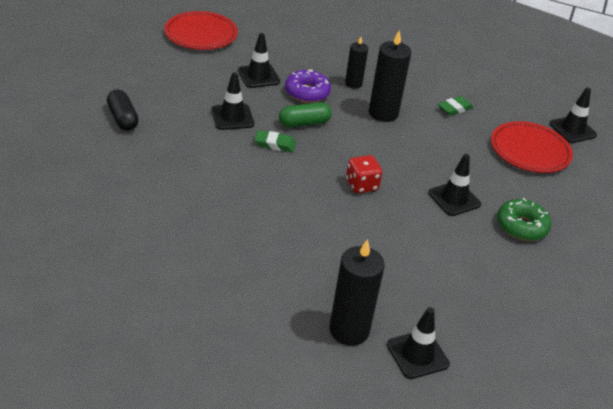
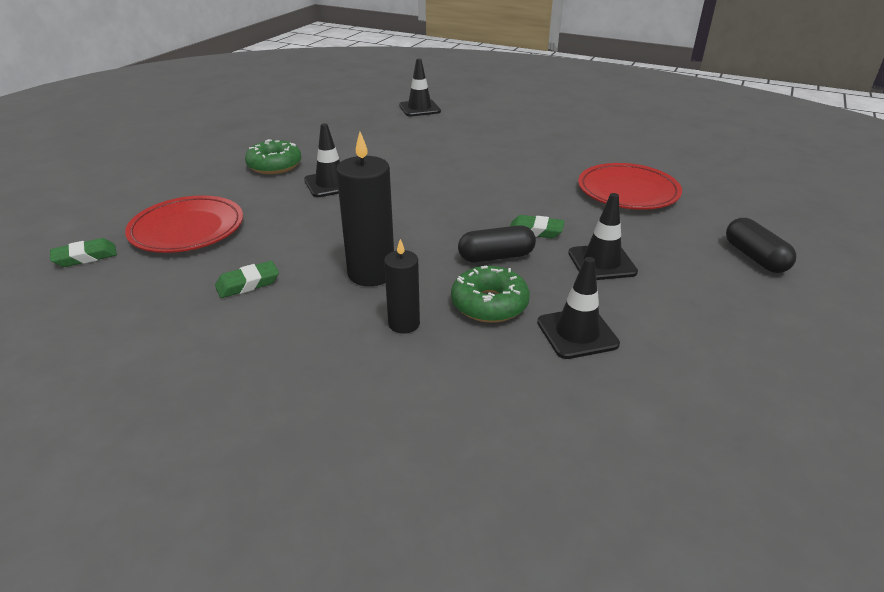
camera: 170 degrees left, 5 degrees down
red plate [164,11,238,50] -> red plate moved to [578,163,682,210]
green capsule [279,102,332,128] -> black capsule [458,225,536,263]
purple donut [285,70,331,103] -> green donut [451,265,530,323]
black candle [329,239,385,346] -> none
red dice [346,155,382,193] -> none
black traffic cone [549,87,597,143] -> green eraser [50,238,117,267]

